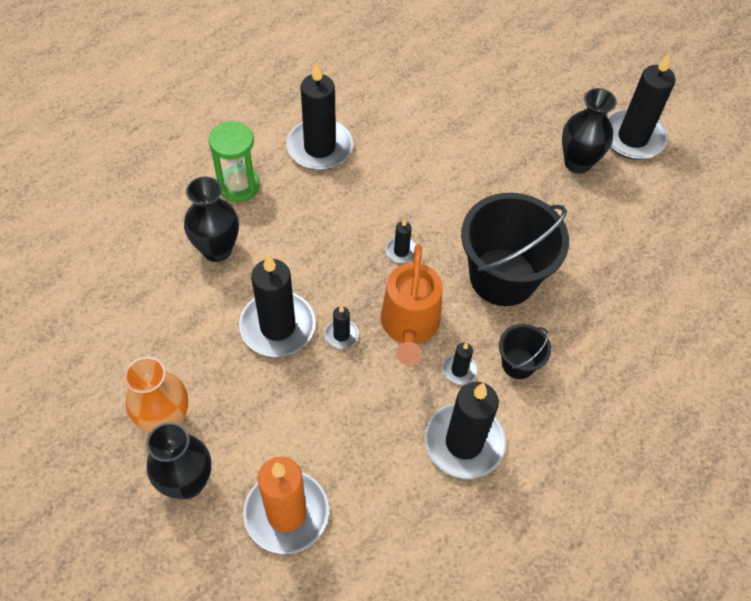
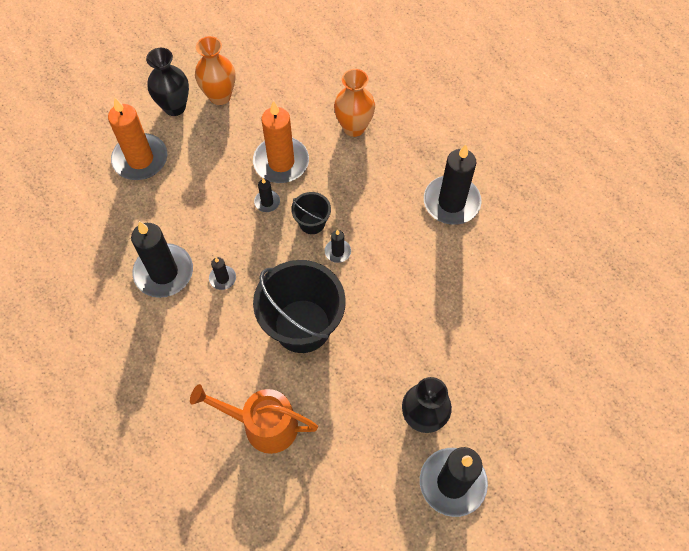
camera: 100 degrees right, 5 degrees up
black vase [184,176,239,262] -> orange vase [334,69,375,137]
green hourglass [209,121,260,202] -> none
black candle [239,254,316,357] -> orange candle [253,101,309,183]
orange watering can [381,244,443,366] -> orange watering can moved to [190,384,318,454]
black bucket [499,324,551,379] -> black bucket moved to [291,192,331,234]

